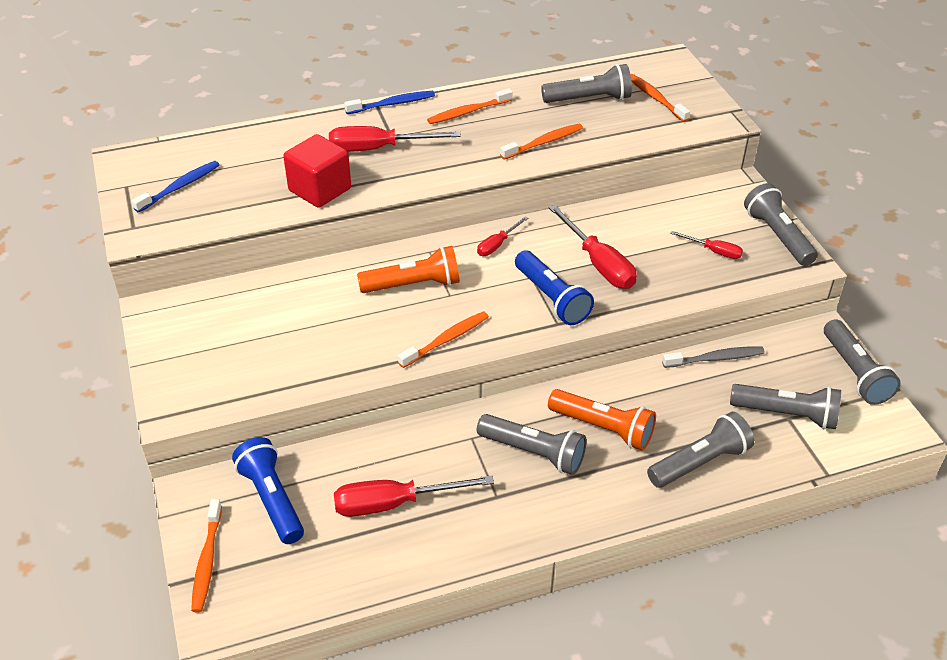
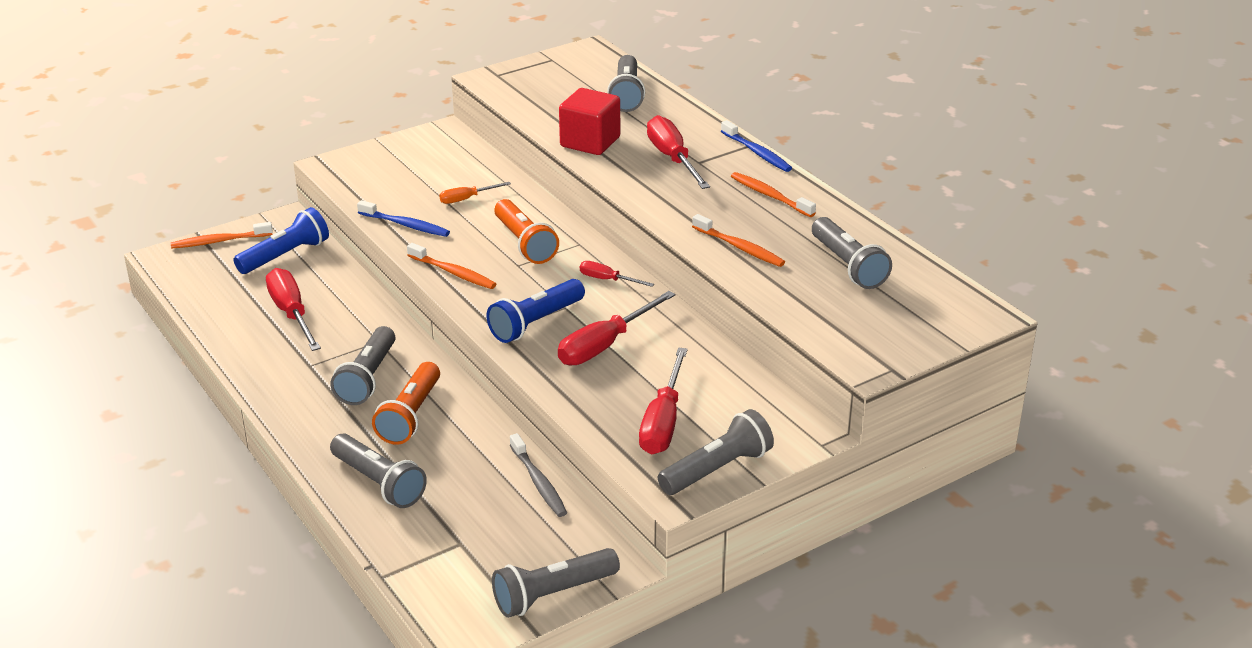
camera: 75 degrees right, 10 degrees down
blue toothbrush [132,161,220,213] -> blue toothbrush moved to [357,200,450,237]
orange toothbrush [630,74,690,122] -> none
red screwdriver [670,231,743,259] -> red screwdriver [639,347,688,455], size x1.84
grey flashlight [730,384,841,429] -> grey flashlight moved to [607,55,645,112]
none -> orange screwdriver [439,182,511,204]

